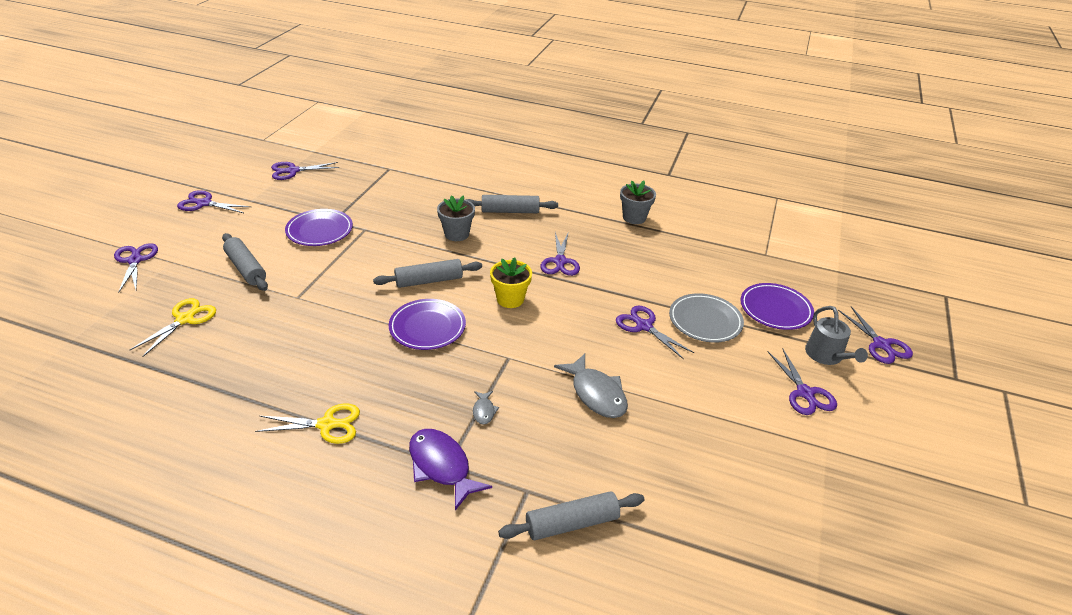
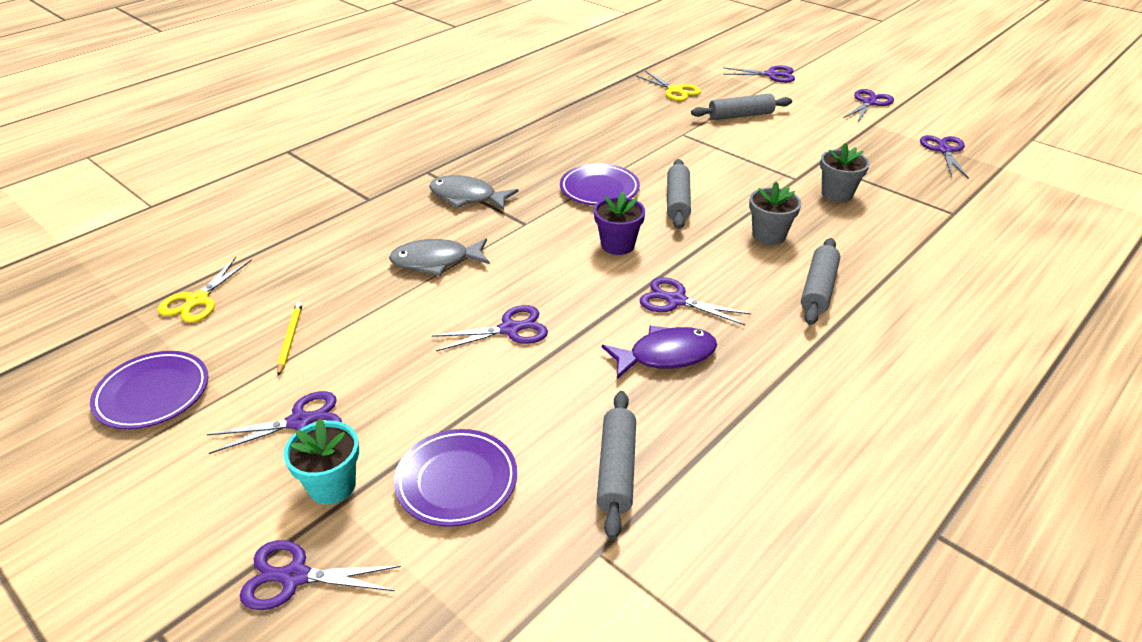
camera: 115 degrees right, 0 degrees up
yellow scissors [255,403,360,444] -> yellow scissors moved to [158,257,252,323]
purple plate [285,209,353,246] -> purple plate moved to [90,351,208,429]
purple fish [409,429,492,510] -> purple fish moved to [602,326,717,379]
grey fish [473,391,499,425] -> grey fish [429,175,519,210], size x2.09
yellow flower pot [490,257,532,308] -> purple flower pot [594,192,645,255]
grey rolling pin [498,492,644,540] -> grey rolling pin moved to [597,391,636,540]
grey flower pot [620,181,656,224] -> grey flower pot moved to [820,143,870,202]
grey plate [669,293,744,342] -> none
purple scissors [768,349,837,415] -> purple scissors turned 150 degrees clockwise [207,391,342,454]
grey watering can [805,306,868,365] -> turquoise flower pot [283,419,359,504]
none -> yellow pencil [277,302,303,376]

